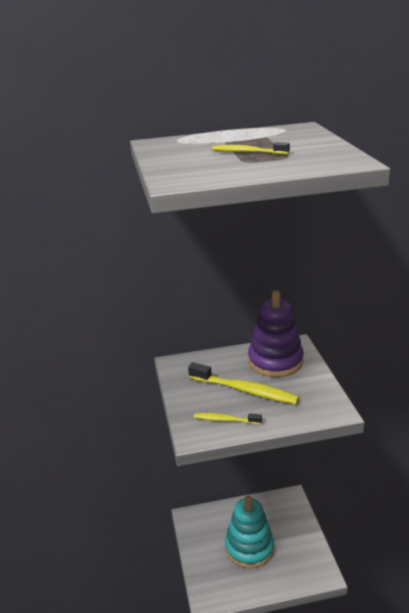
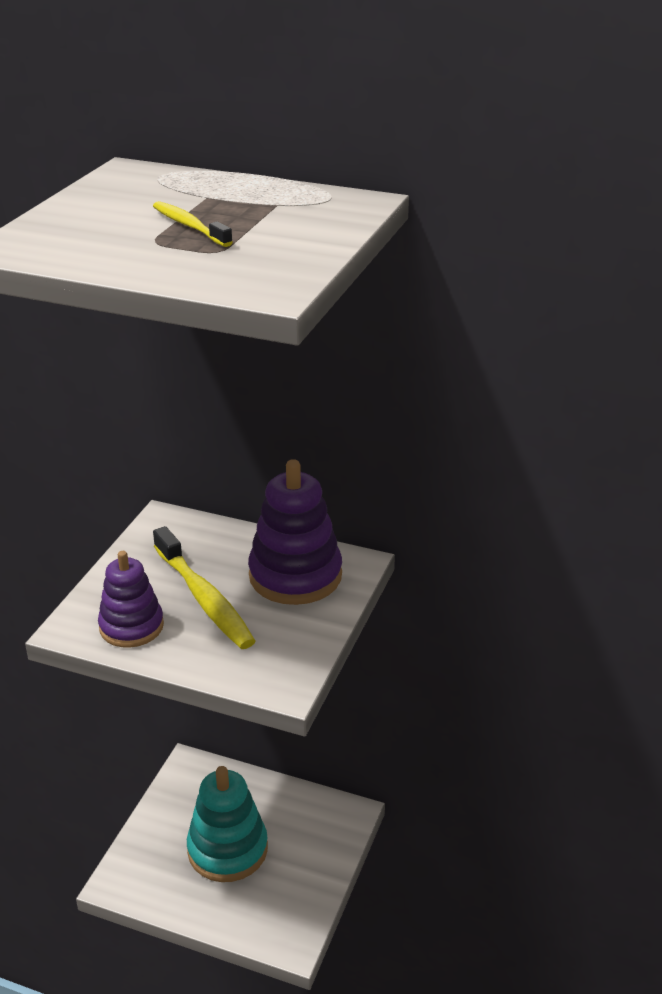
camera: 30 degrees right, 5 degrees up
yellow toothbrush [194,413,262,424] -> purple stacking toy [98,551,164,648]

